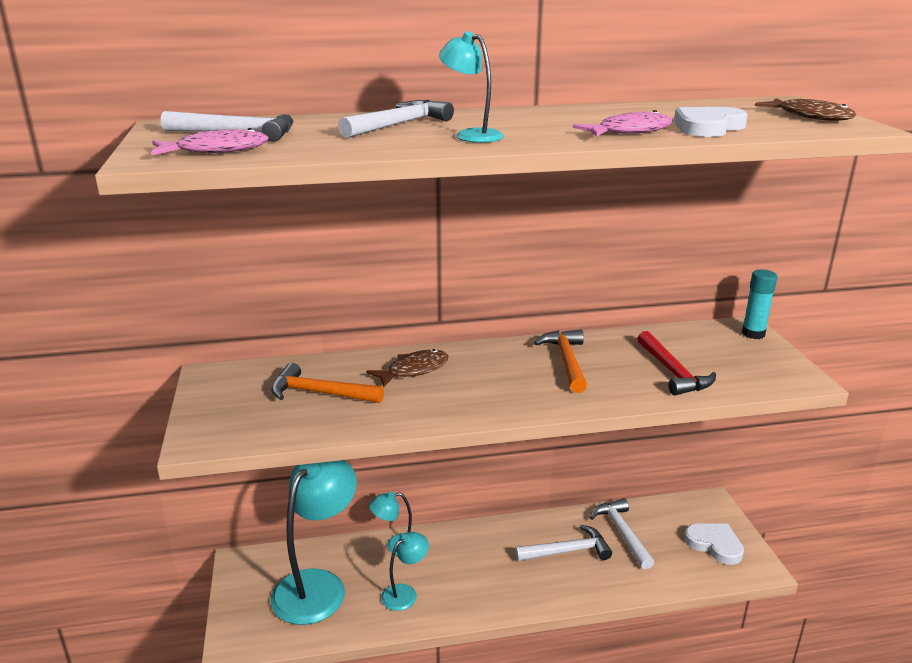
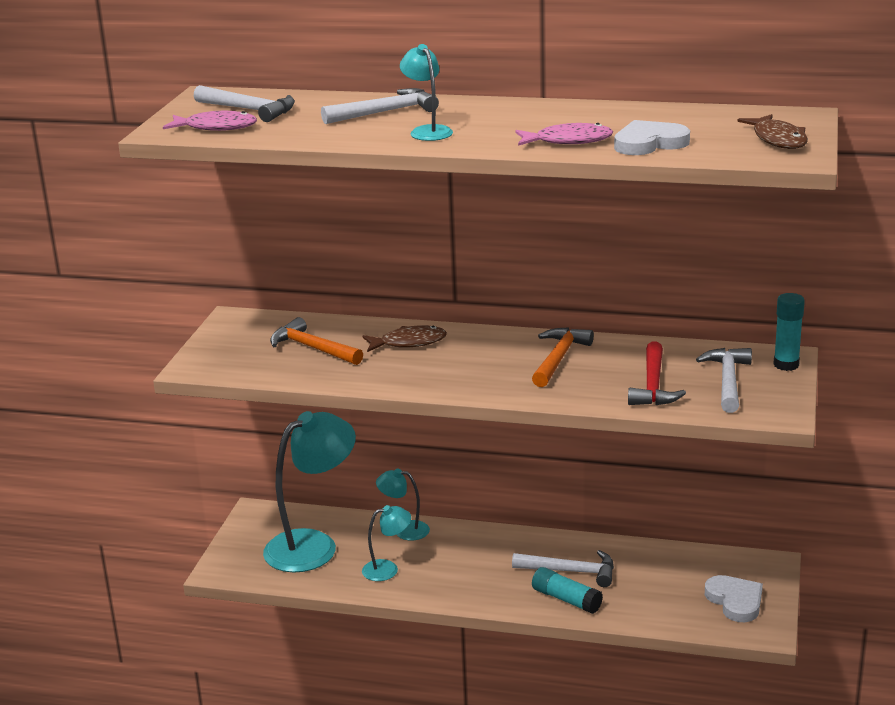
camera: 25 degrees right, 0 degrees up
white hammer [590,498,654,569] -> white hammer moved to [696,348,752,413]
none -> turquoise glue stick [532,567,603,614]

